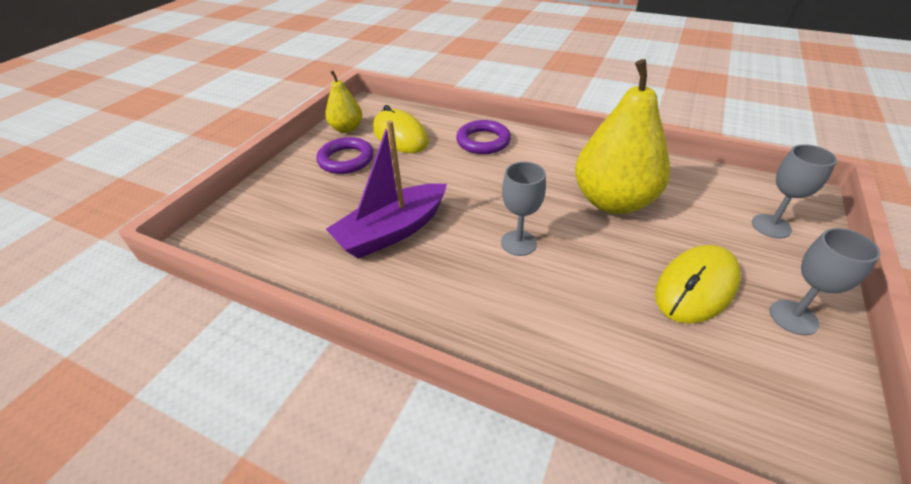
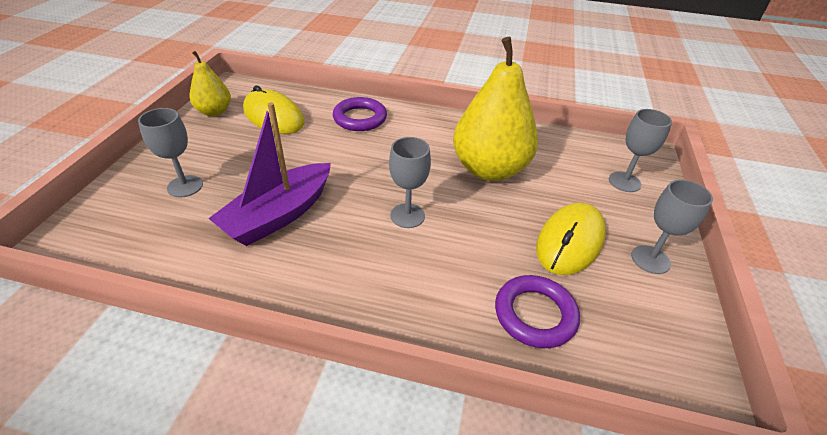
camera: 15 degrees left, 0 degrees up
purple ring [316,137,374,174] -> purple ring moved to [495,275,580,348]
none -> grey goblet [138,108,203,197]

